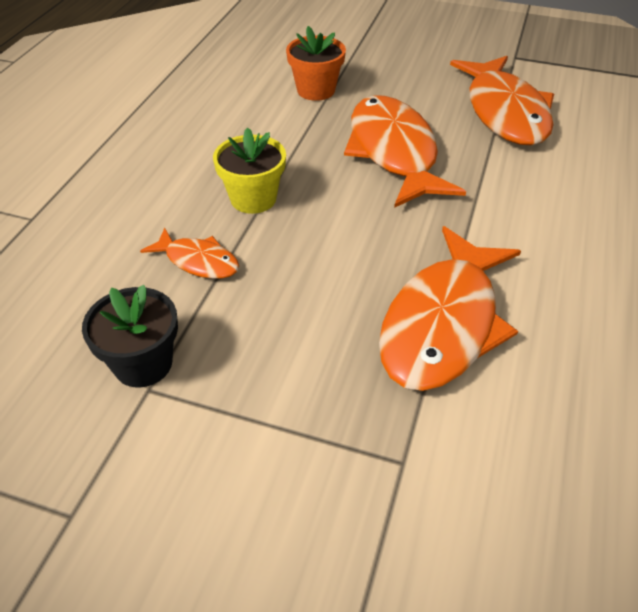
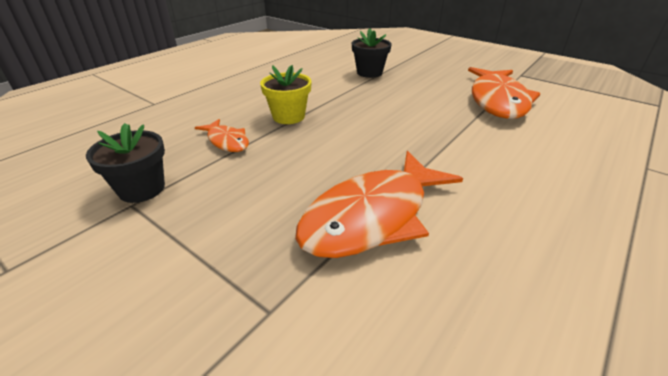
camera: 20 degrees right, 10 degrees down
orange flower pot [286,26,346,101] -> black flower pot [352,28,392,78]
orange fish [344,96,466,208] -> none

